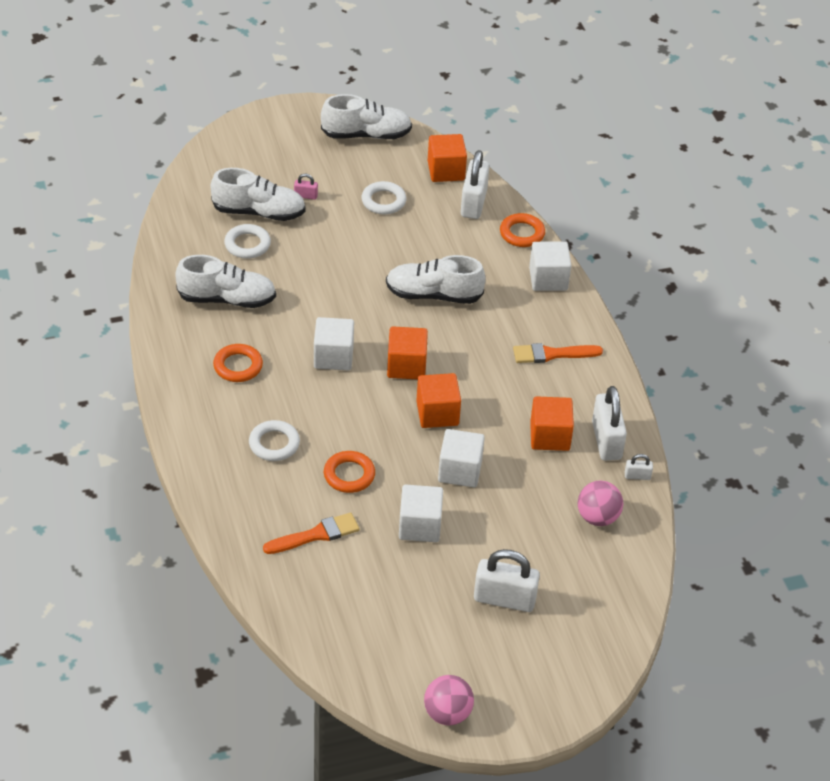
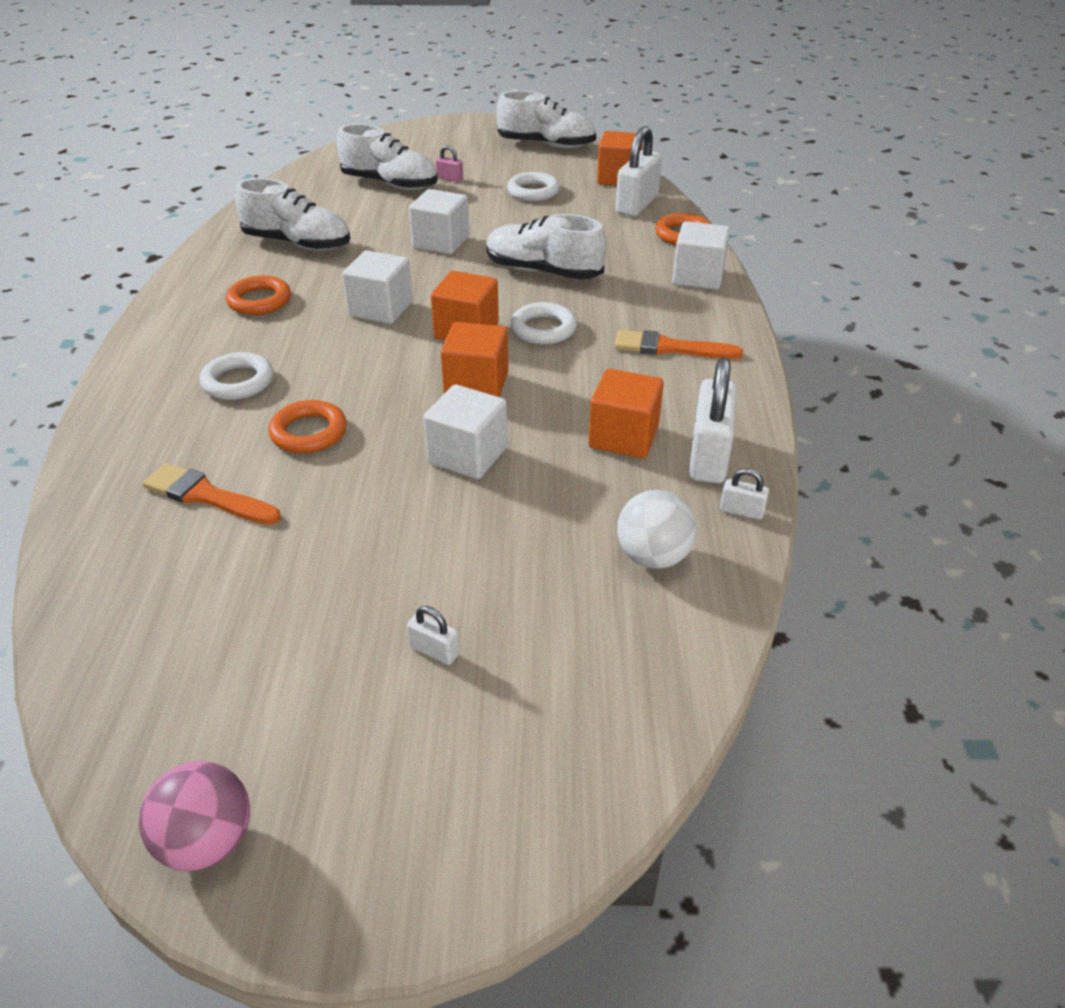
camera: 20 degrees right, 5 degrees down
white ring [224,224,271,259] -> white ring moved to [510,302,577,345]
orange brush [263,513,359,554] -> orange brush turned 150 degrees counterclockwise [143,463,281,525]
white cube [399,484,443,542] -> white cube moved to [409,189,470,254]
white padlock [474,549,540,612] -> white padlock [407,606,459,665], size x0.46
pink ball [578,481,623,526] -> white ball [617,490,697,569]

